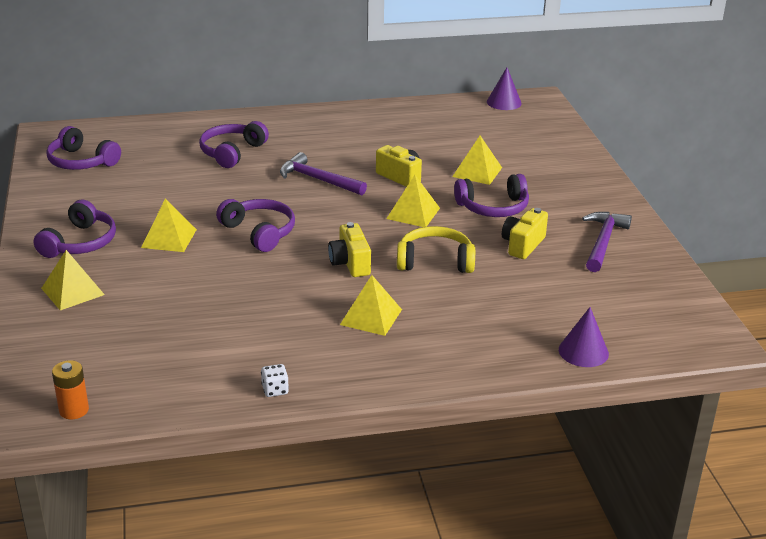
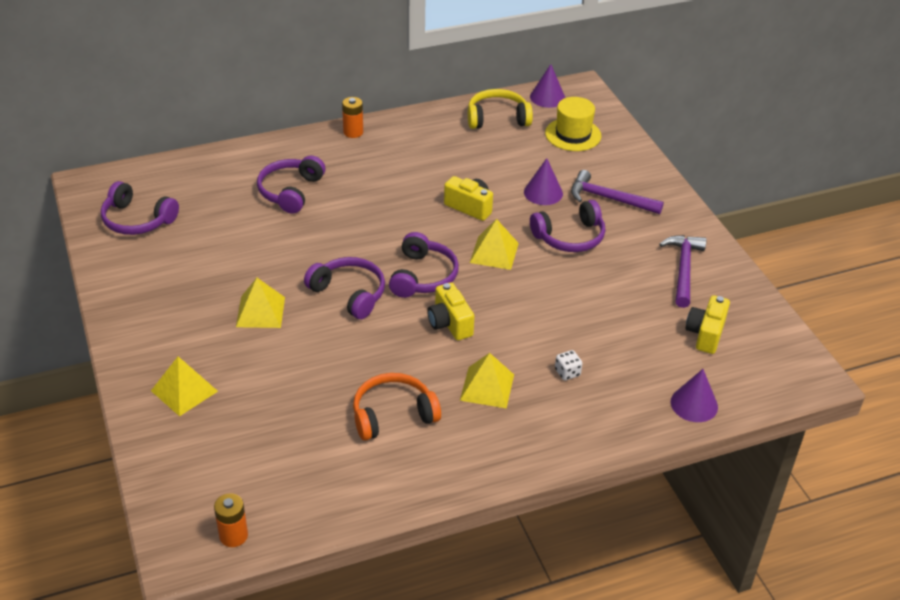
camera: 10 degrees left, 10 degrees up
purple headphones [33,200,116,258] -> purple headphones moved to [389,232,459,298]
white dice [261,364,289,397] -> white dice moved to [555,350,582,380]
purple hammer [280,152,367,195] -> purple hammer moved to [571,170,664,214]
yellow headphones [397,226,475,273] -> yellow headphones moved to [468,89,533,129]
yellow pyramid [452,135,502,185] -> purple cone [524,158,563,205]
yellow camera [502,208,548,259] -> yellow camera moved to [686,295,730,354]
none -> orange battery [342,97,363,138]
none -> orange headphones [353,373,441,441]
none -> yellow hat [545,97,601,151]

